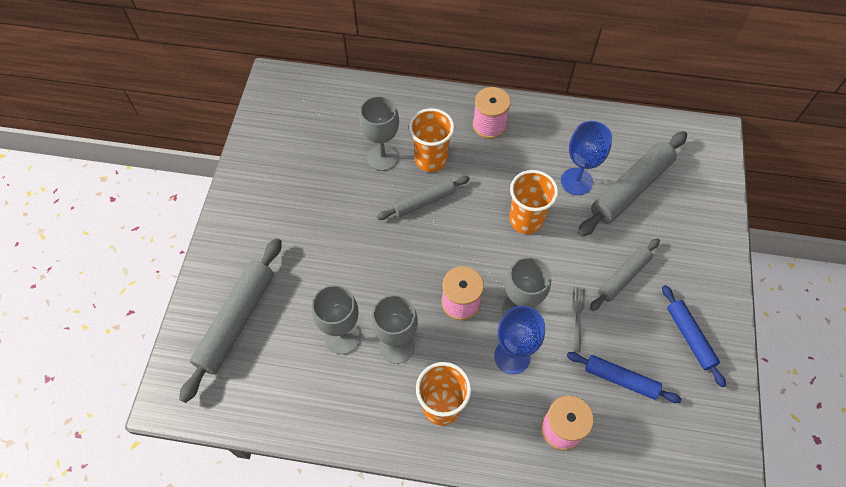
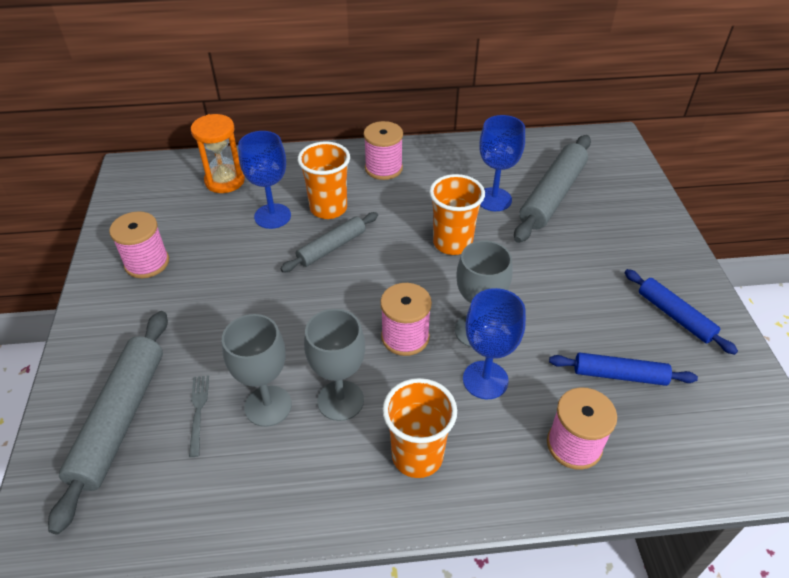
camera: 15 degrees left, 15 degrees down
grey goblet [359,96,399,171] -> blue goblet [238,131,291,229]
grey fork [572,287,585,353] -> grey fork moved to [189,375,209,457]
grey rolling pin [590,238,660,311] -> none
none -> pink spool [109,211,169,278]
none -> orange hourglass [191,114,245,193]

